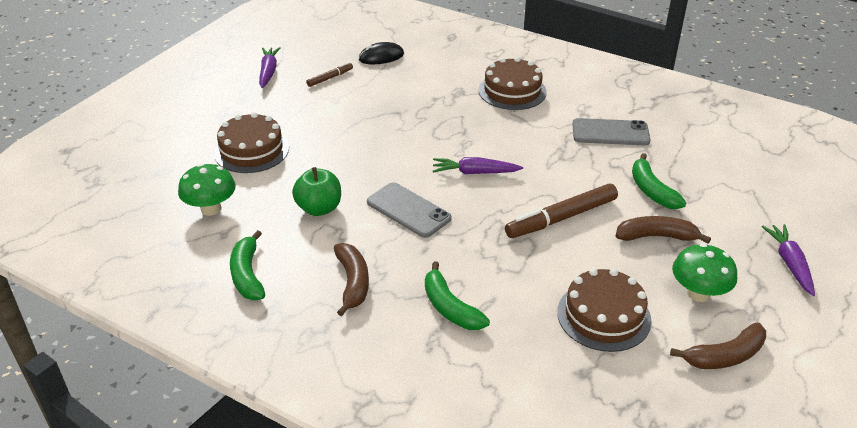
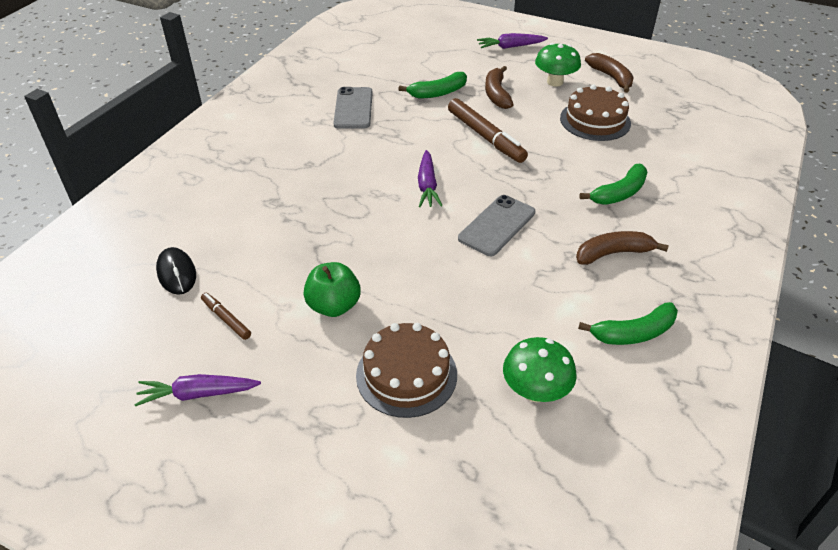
camera: 95 degrees left, 5 degrees up
green apple [292,167,341,216] -> green apple moved to [304,262,361,317]
brown cake [479,57,547,110] -> none

